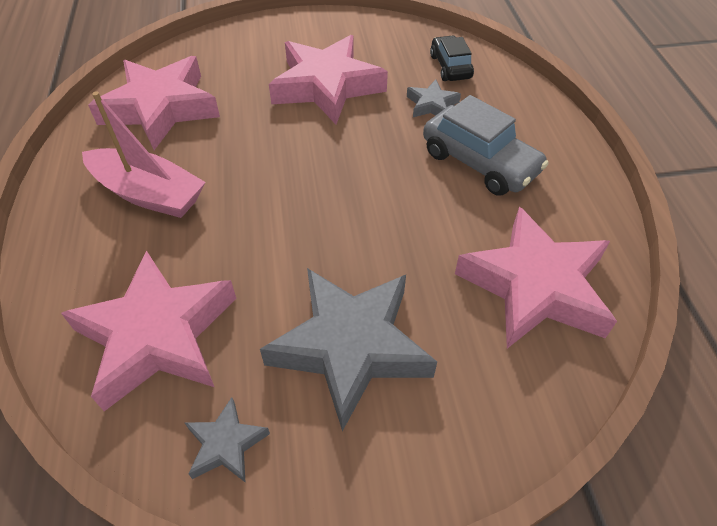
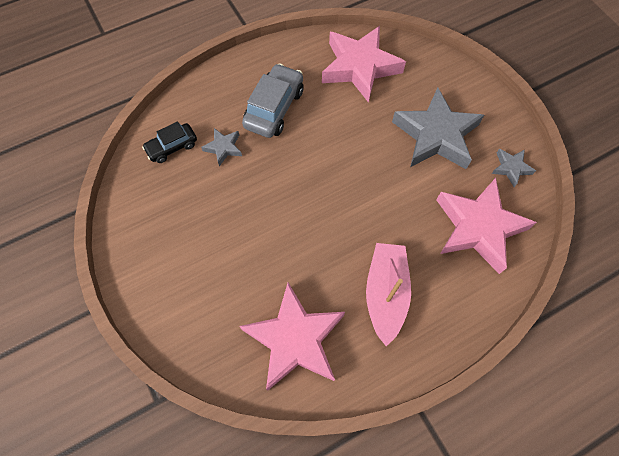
camera: 110 degrees left, 15 degrees up
pink star [269,35,388,124] -> none

